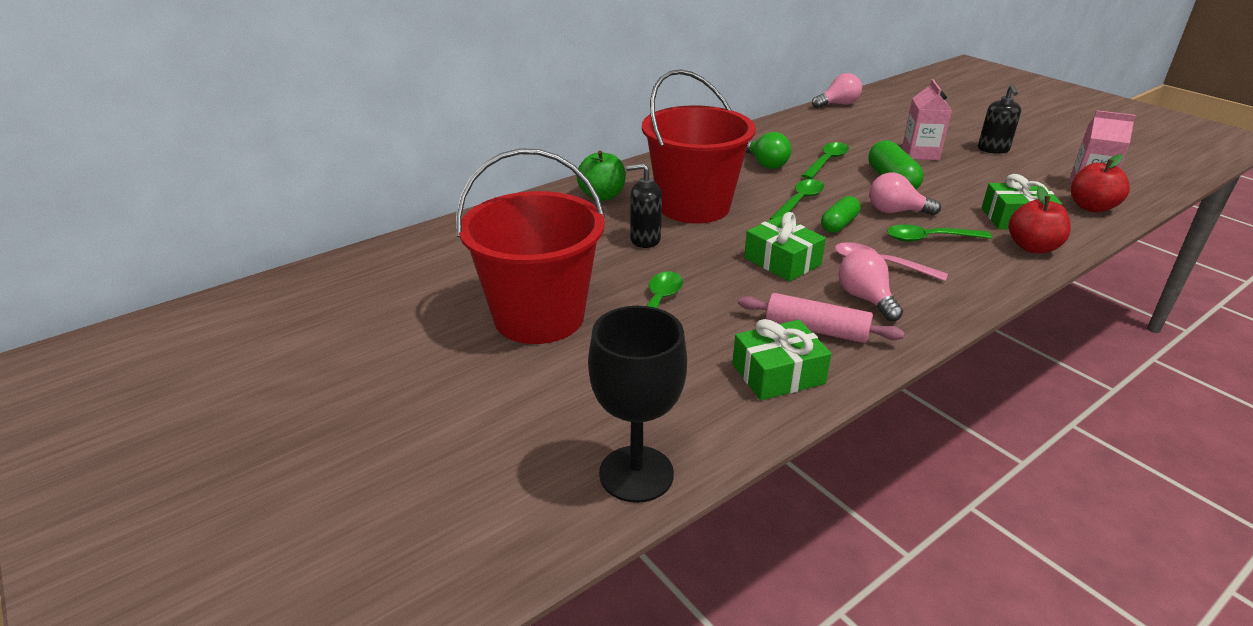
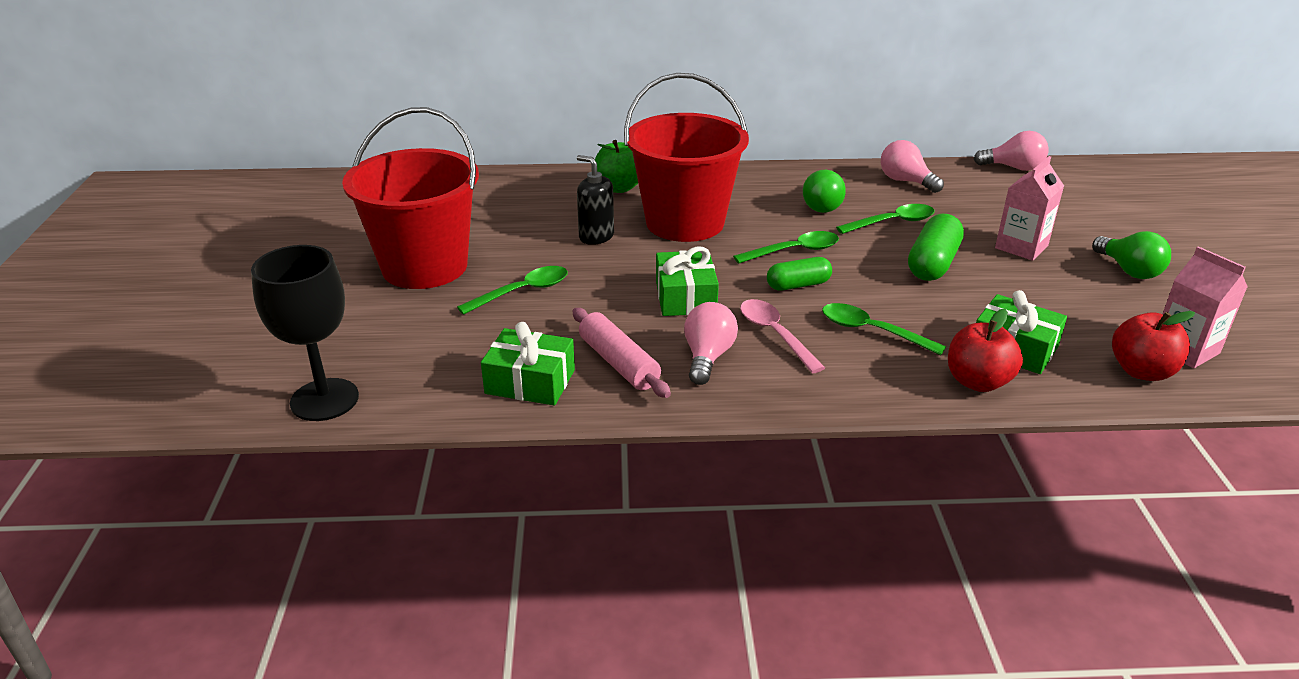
camera: 35 degrees right, 0 degrees up
pink light bulb [870,173,941,216] -> pink light bulb moved to [881,140,944,193]
black soap dispenser [978,85,1021,154] -> green light bulb [1092,231,1171,279]

